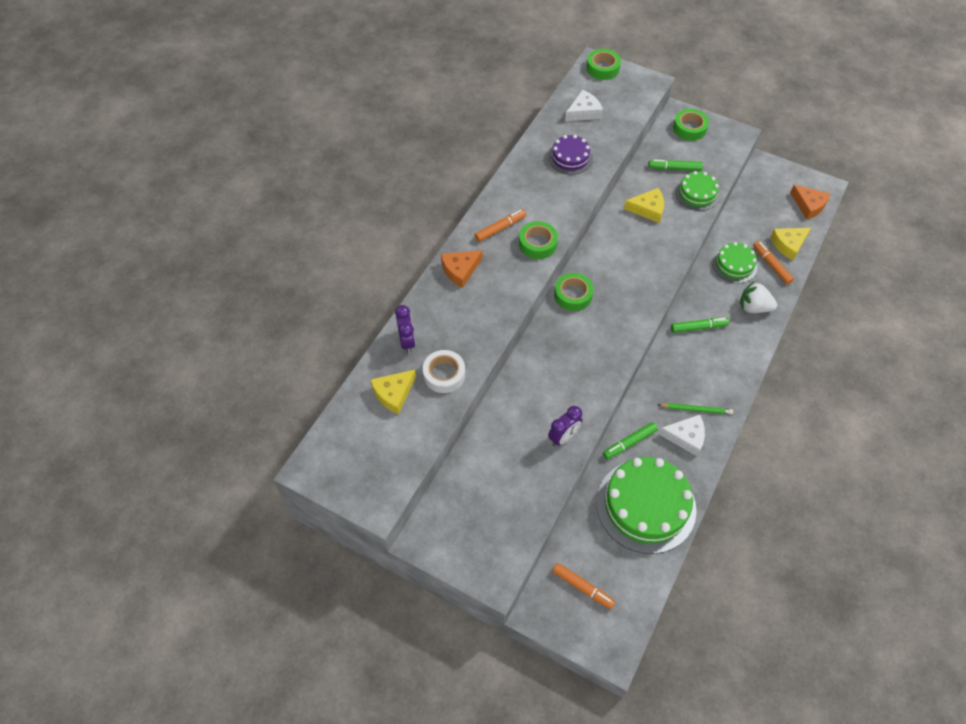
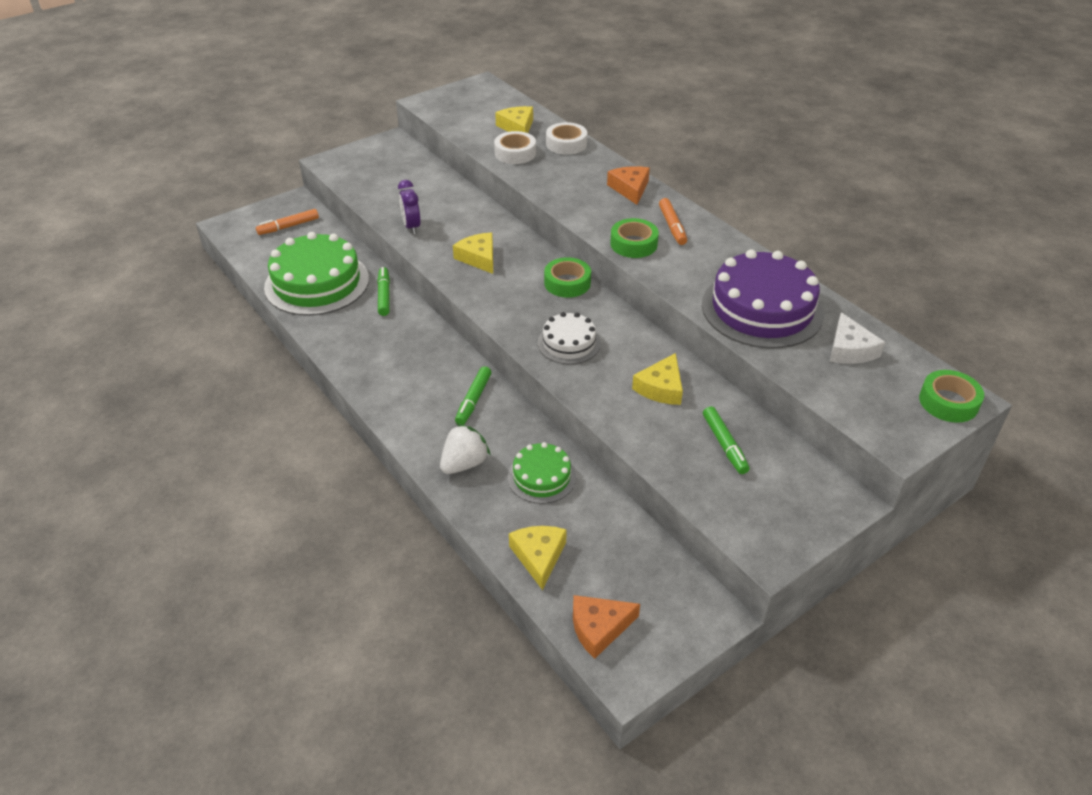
camera: 115 degrees right, 15 degrees down
purple clock [395,305,415,353] -> white tape [546,122,587,155]
purple cake [548,135,593,175] -> purple cake [702,249,824,348], size x1.87
green marker [648,160,703,171] -> green marker turned 135 degrees clockwise [703,406,750,474]
green pencil [658,403,733,414] -> none
white cheese [659,415,705,456] -> none
green tape [673,109,709,141] -> none
green cake [675,171,720,211] -> none
orange marker [753,241,794,285] -> none
none -> yellow cheese [453,232,493,274]
none -> white cake [538,312,601,364]

